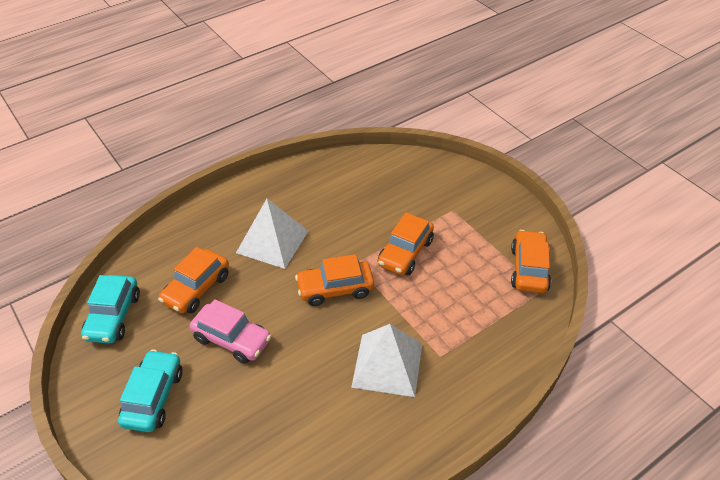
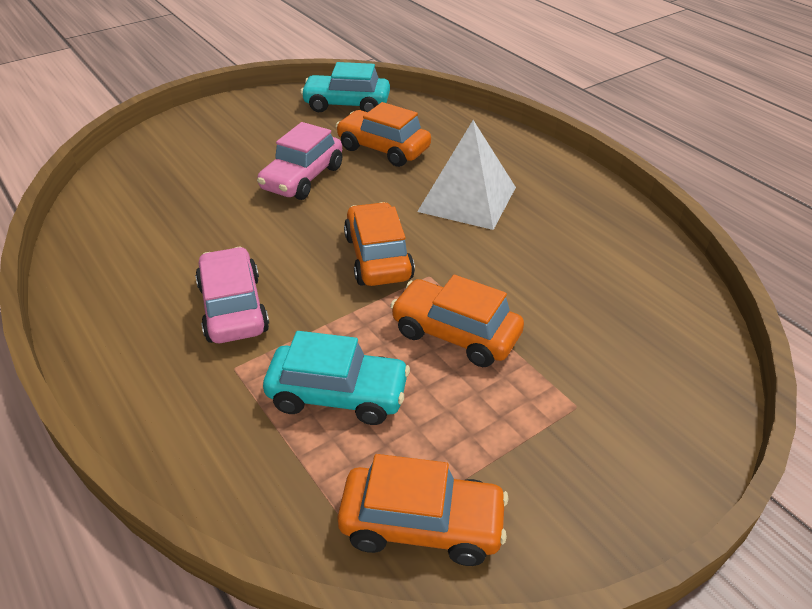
camera: 90 degrees right, 5 degrees down
turquoise car [118,349,183,432] -> turquoise car moved to [263,331,410,425]
white pyramid [351,324,422,397] -> pink car [195,246,269,343]

